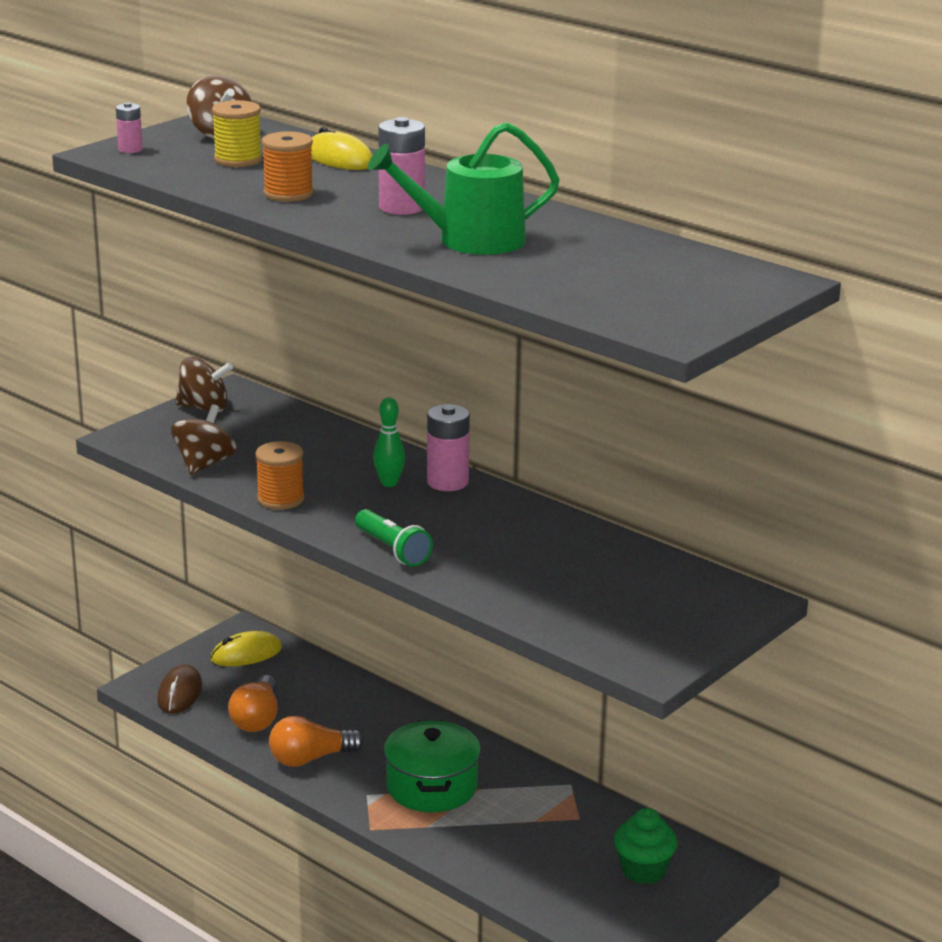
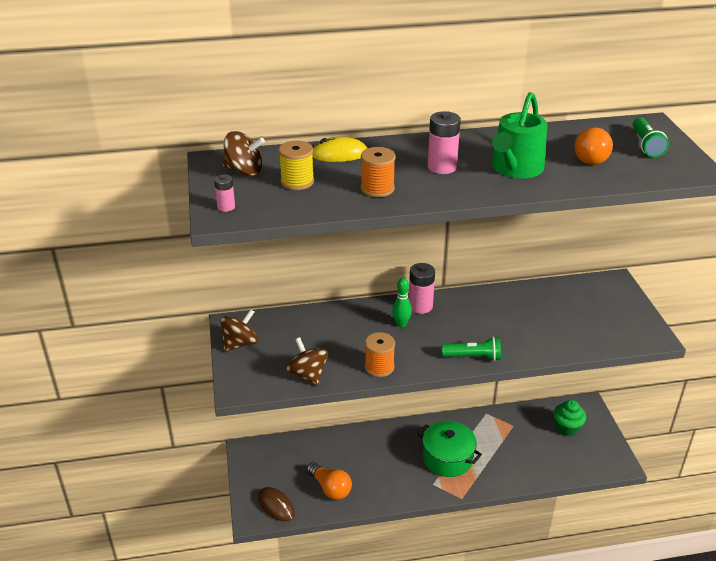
camera: 50 degrees left, 10 degrees up
yellow mouse [210,631,282,666] -> none
orange light bulb [269,716,364,767] -> orange light bulb moved to [574,127,613,165]
none -> green flashlight [633,117,669,158]

